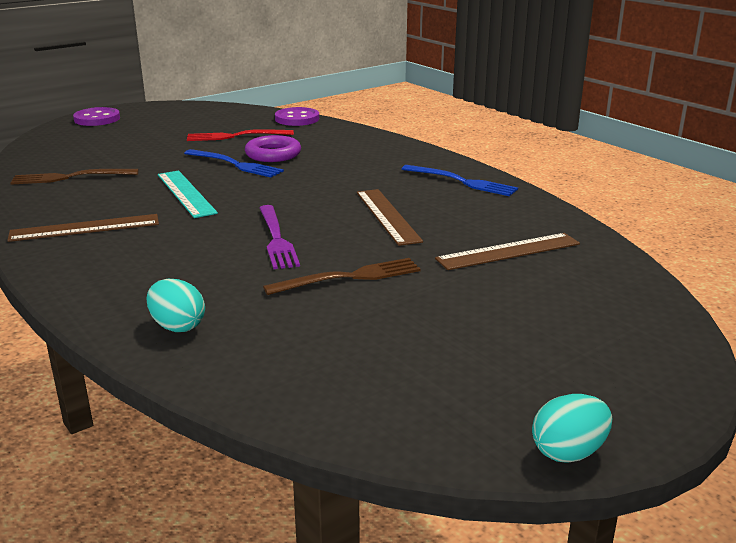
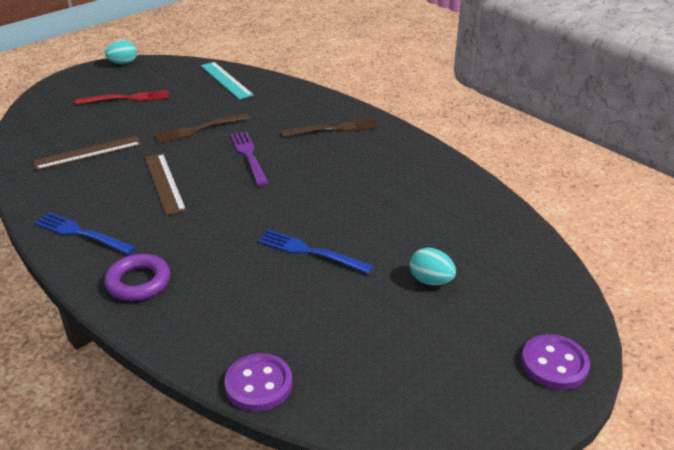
camera: 175 degrees right, 10 degrees up
brown ruler [7,214,159,242] -> none
brown fork [10,169,139,185] -> brown fork moved to [281,119,379,137]
turquoise egg [147,279,205,332] -> turquoise egg moved to [409,247,456,285]
turquoise ruler [158,171,218,218] -> turquoise ruler moved to [201,62,254,100]
red fork [187,129,294,141] -> red fork moved to [75,90,169,105]
purple ring [245,135,301,162] -> purple ring moved to [104,254,170,301]

